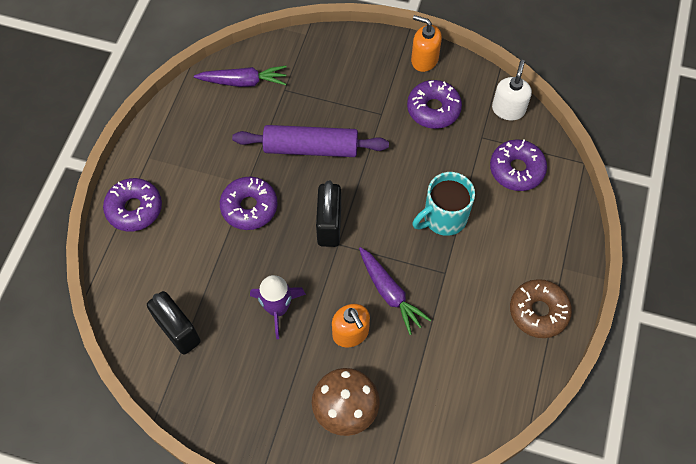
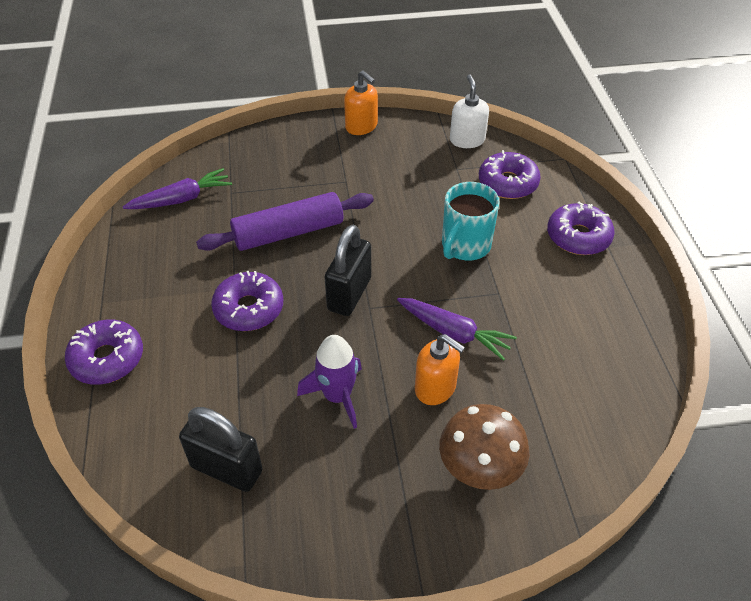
camera: 25 degrees left, 15 degrees down
black padlock [316,181,341,247] -> black padlock turned 45 degrees clockwise [325,225,371,316]
purple donut [407,80,462,129] -> purple donut moved to [547,202,615,255]
orange soap dispenser [411,15,442,72] -> orange soap dispenser turned 135 degrees counterclockwise [344,70,378,135]
brown donut [510,279,572,338] -> none

